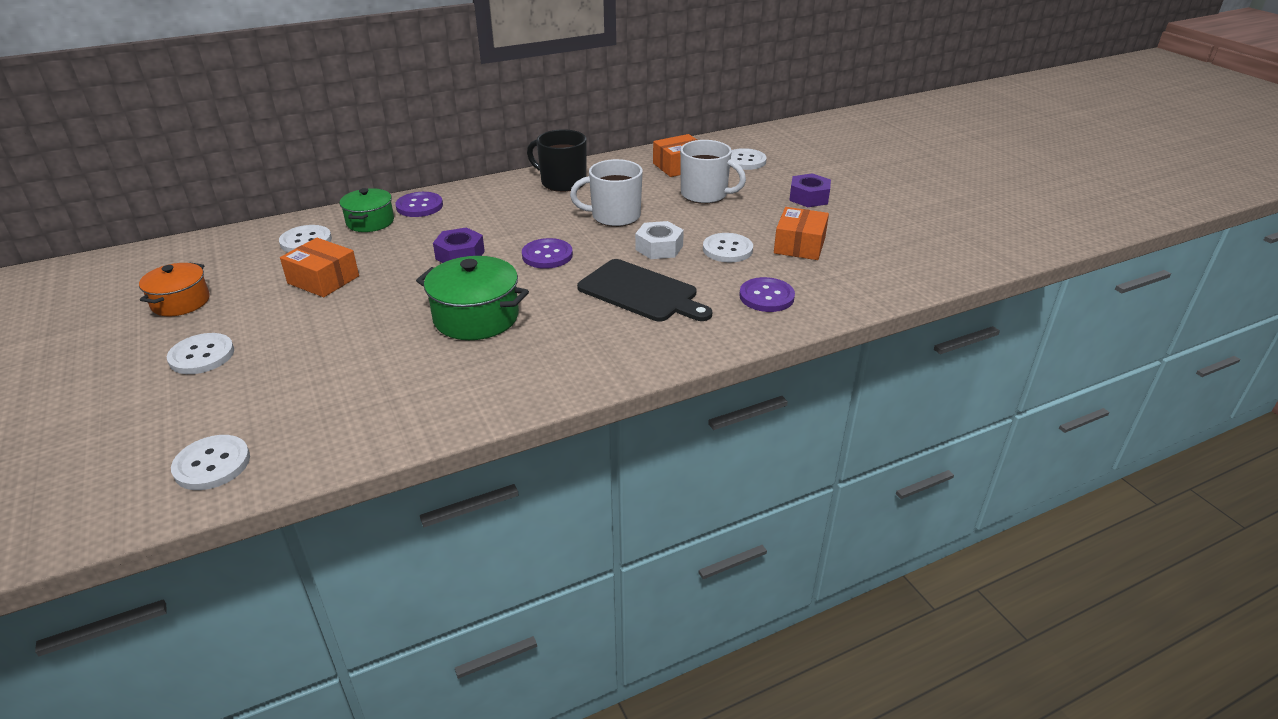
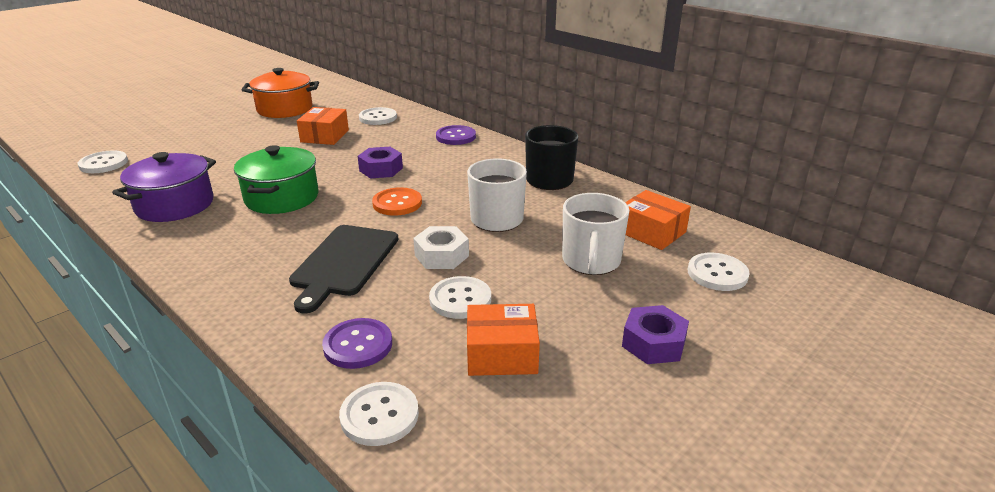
camera: 70 degrees right, 5 degrees down
orange pot [139,262,210,316] -> orange pot [242,68,319,118], size x1.52
white button [167,333,234,374] -> white button moved to [339,382,419,446]
green pot [340,188,394,232] -> none
purple button [522,238,573,269] -> orange button [372,187,422,216]
none -> purple pot [112,152,216,222]

